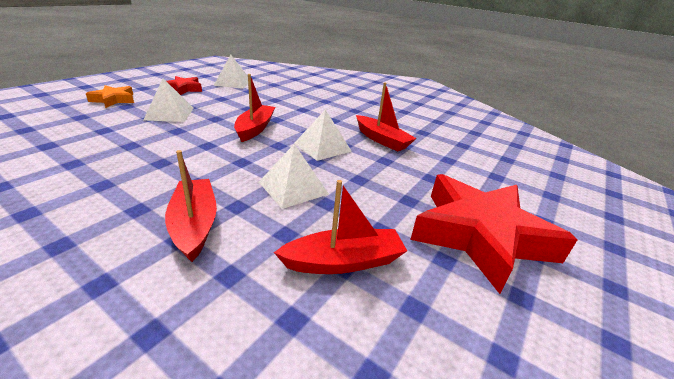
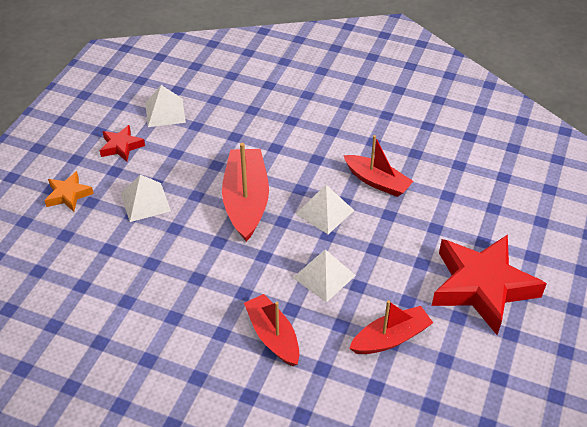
camera: 10 degrees left, 15 degrees up
red boat [234,74,275,142] -> red boat [222,143,269,242], size x1.53

